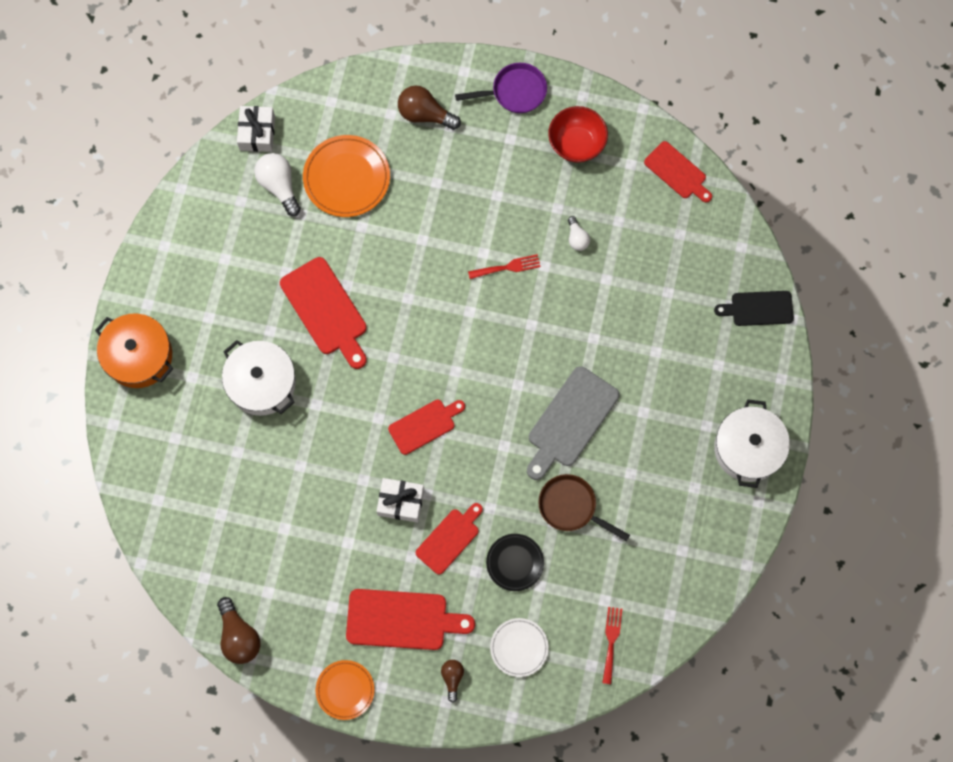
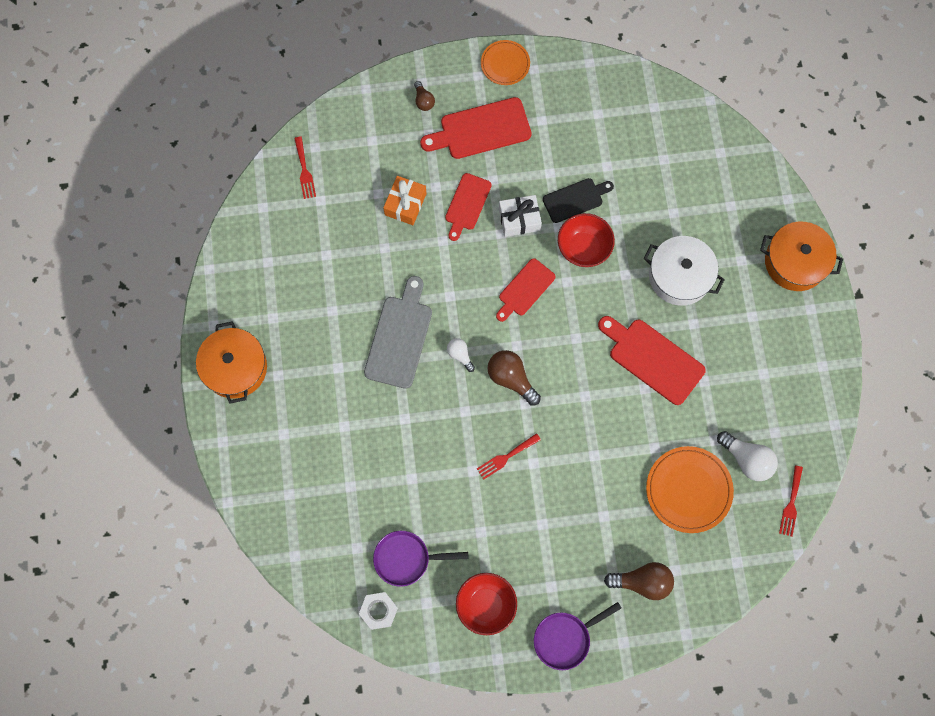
camera: 160 degrees right, 0 degrees up
brown light bulb [217,597,261,664] -> brown light bulb moved to [487,350,541,406]
white gift [237,106,275,152] -> red fork [779,465,803,537]
black plate [486,534,544,591] -> orange gift [383,176,427,225]
white plate [490,618,549,677] -> none
brown pan [539,474,630,541] -> none
white light bulb [568,216,590,251] -> white light bulb moved to [447,338,475,372]
red cutting board [644,141,712,203] -> white nut [359,592,398,630]
black cutting board [714,291,794,326] -> black cutting board moved to [543,178,614,223]
white pot [714,399,790,488] -> orange pot [196,321,267,404]
none -> purple pan [373,531,468,587]
none -> red bowl [558,213,615,267]

